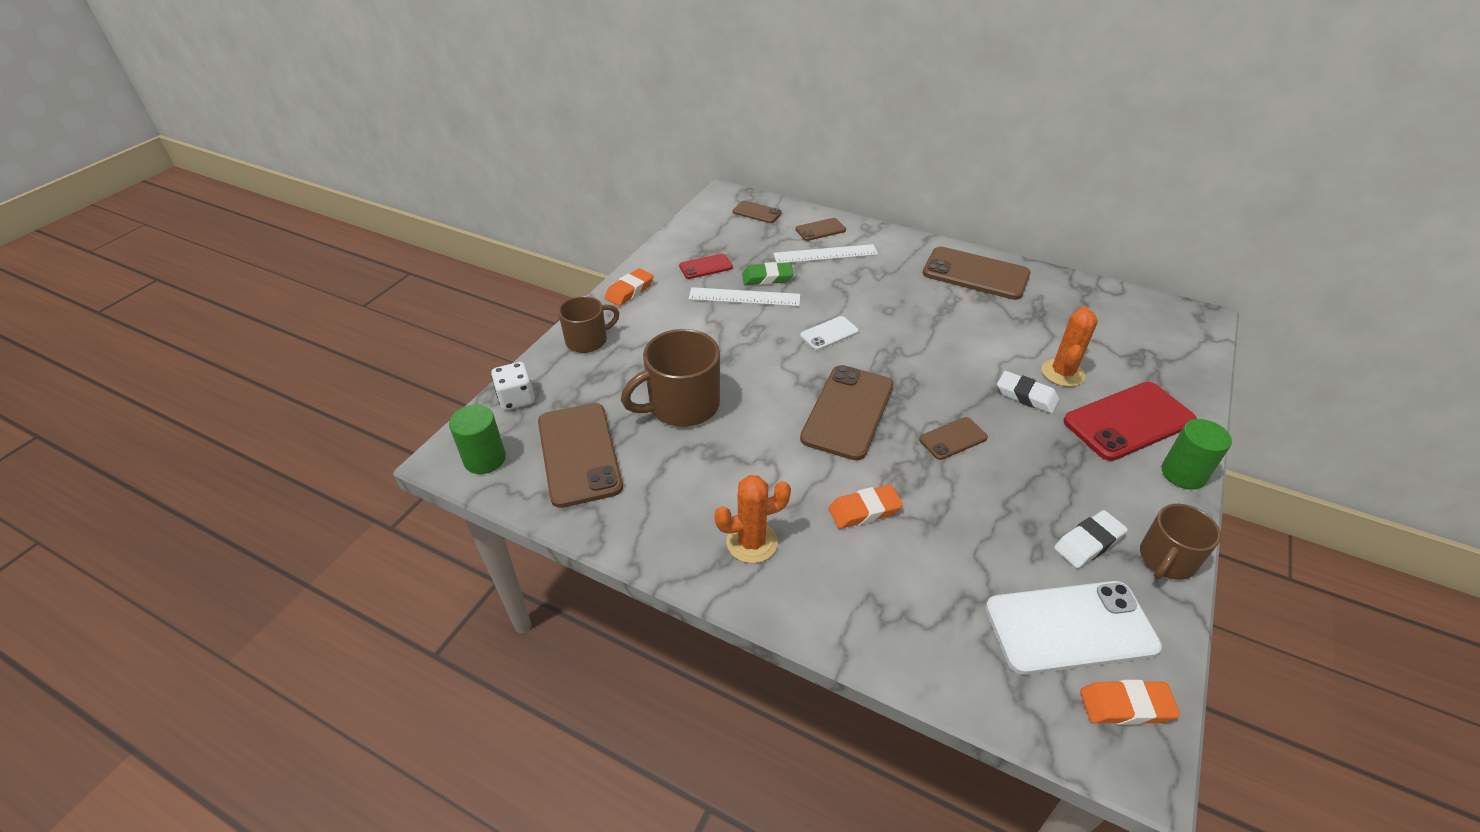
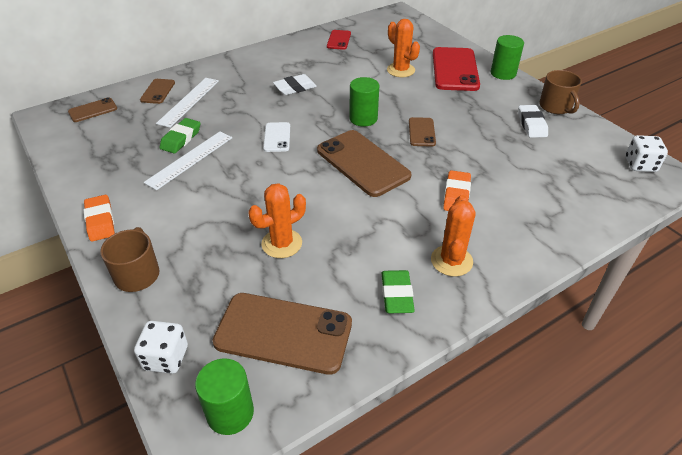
camera: 60 degrees left, 0 degrees up
brown mug [621,329,720,427] -> orange cactus [248,183,306,258]
red phone [679,254,733,279] -> red phone moved to [327,30,351,50]
brown phone [923,247,1030,300] -> none
white phone [985,581,1162,675] -> none
white eraser [997,371,1059,414] -> white eraser moved to [273,74,317,95]
orange eraser [1080,680,1180,725] -> white dice [626,135,668,172]
none -> green cylinder [349,77,379,127]
none -> green eraser [381,270,415,313]

